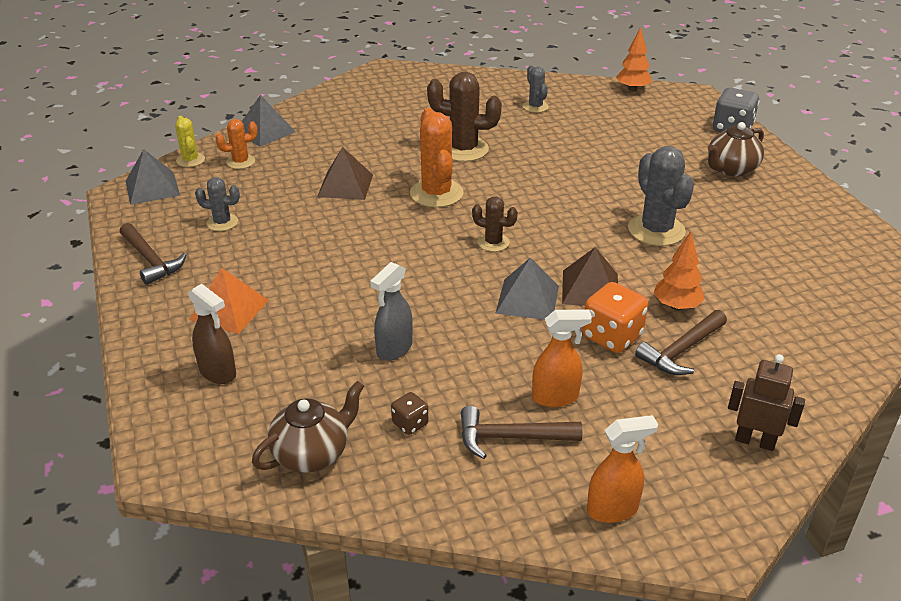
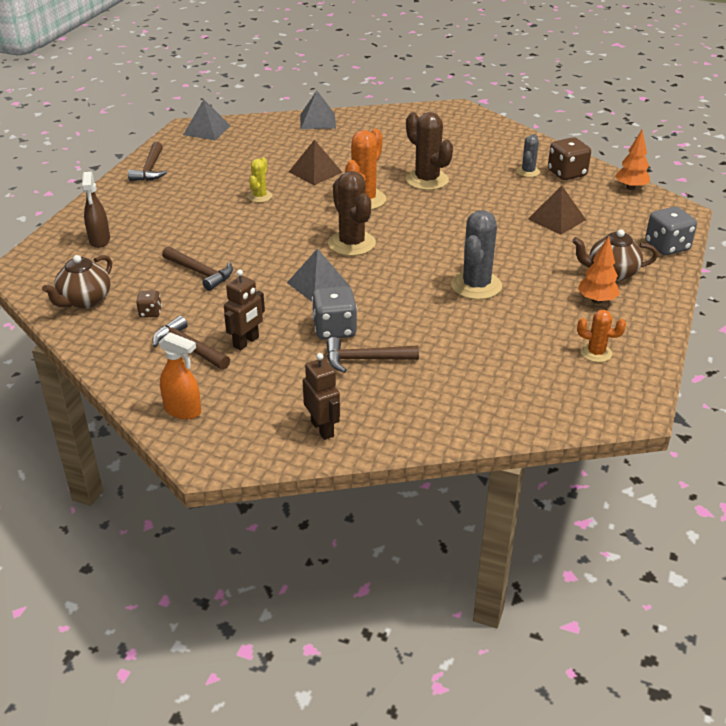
camera: 40 degrees right, 0 degrees up
yellow cactus [175,116,205,167] -> yellow cactus moved to [248,157,273,203]
orange pyramid [189,268,269,334] -> none
grey cactus [195,177,240,231] -> none
orange cactus [215,119,258,169] -> orange cactus moved to [577,310,626,362]
brown teapot [252,381,364,473] -> brown teapot turned 120 degrees clockwise [42,255,112,308]
grey spray bottle [370,262,413,361] -> brown hammer [162,246,233,291]
brown cactus [472,196,518,252] -> brown cactus [328,171,376,256], size x1.79
orange spray bottle [532,309,592,407] -> brown robot [224,269,265,351]
brown pyramid [562,247,618,306] -> brown pyramid moved to [528,185,586,235]
orange dice [582,282,648,353] -> grey dice [312,286,357,340]
orange tree [653,231,705,310] -> orange tree moved to [578,236,620,304]
none -> brown dice [548,137,591,180]

